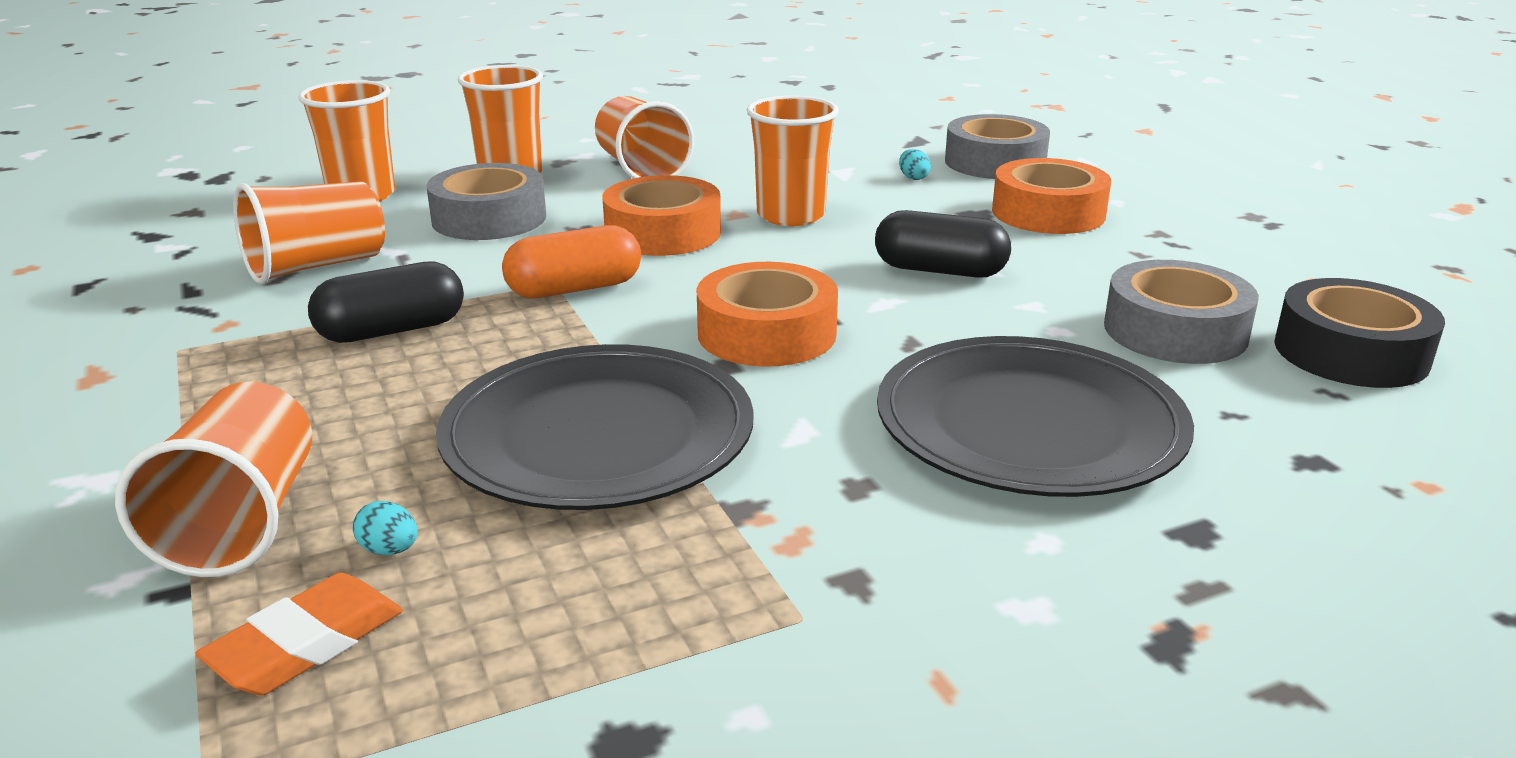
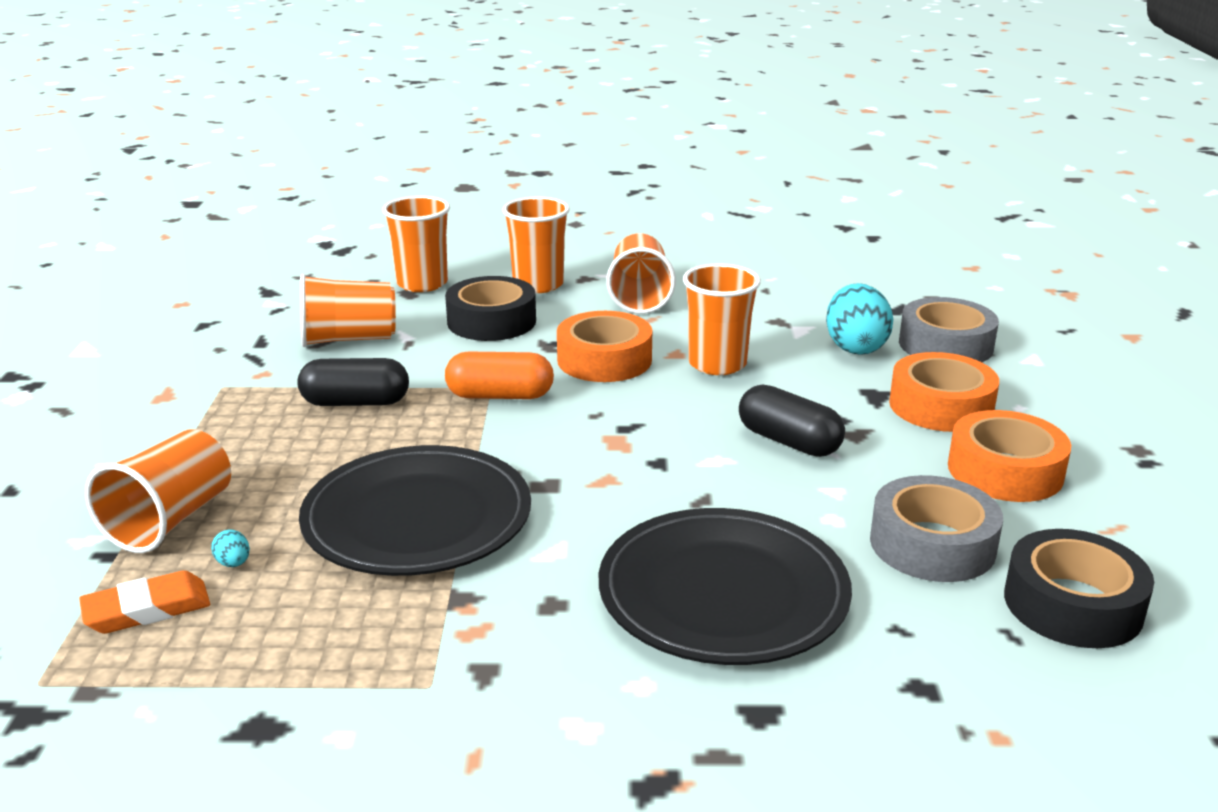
camera: 25 degrees right, 0 degrees up
grey tape [426,163,546,240] -> black tape [445,276,536,341]
orange tape [697,262,838,367] -> orange tape moved to [948,410,1071,502]
turquoise egg [899,149,931,180] -> turquoise egg [826,283,893,355], size x2.48

